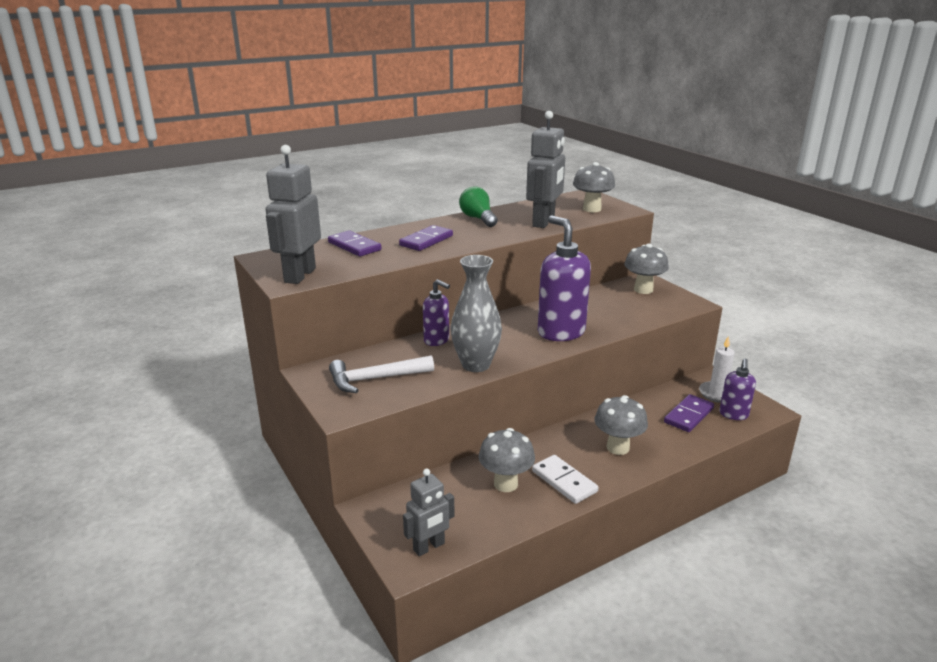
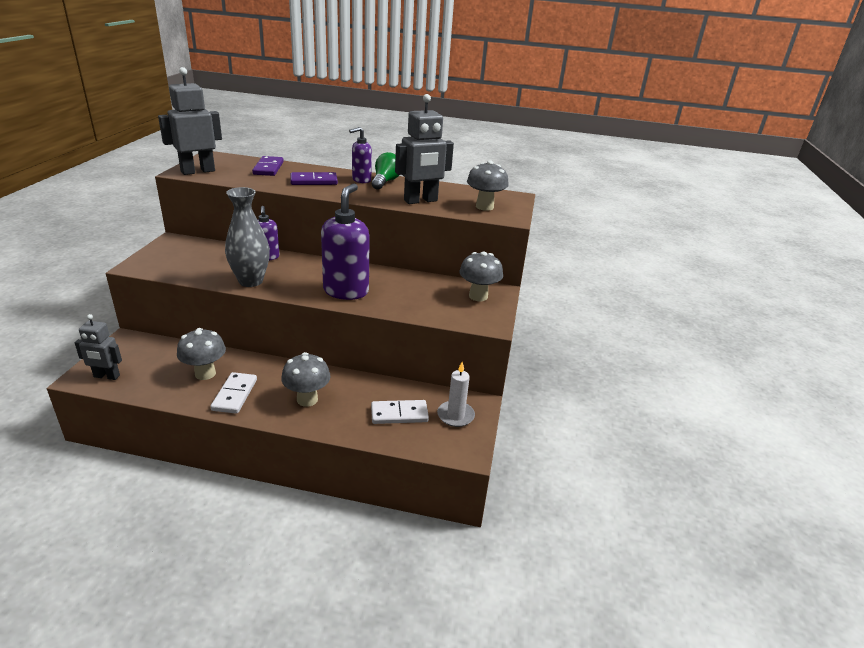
camera: 40 degrees right, 5 degrees up
white hammer [329,355,434,393] -> none
purple domino [664,394,714,432] -> white domino [371,400,429,424]
purple soap dispenser [719,359,756,420] -> purple soap dispenser moved to [349,127,372,183]

